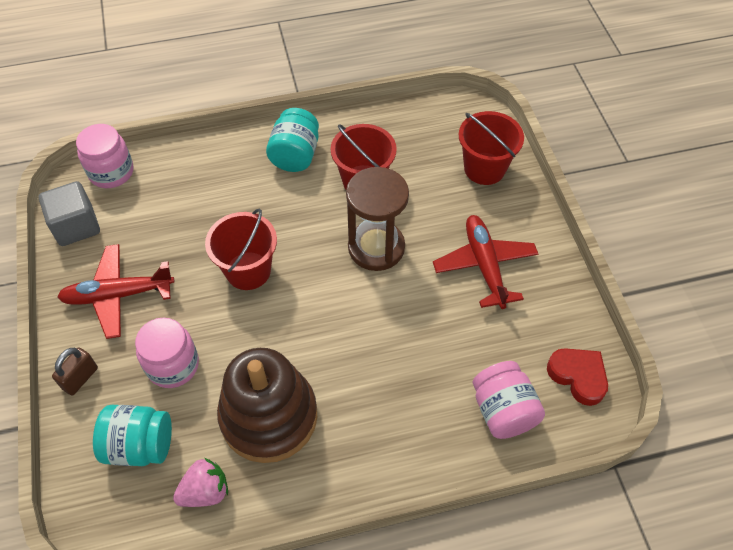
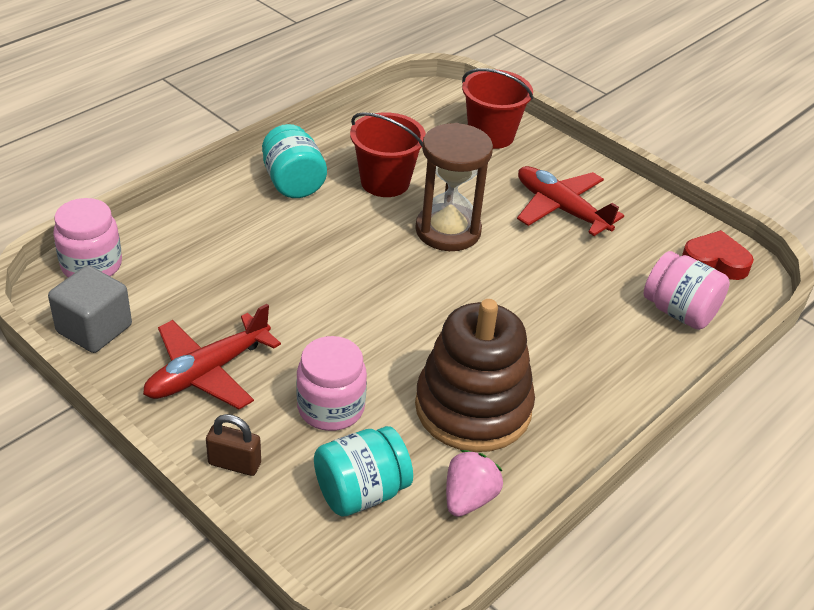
camera: 35 degrees left, 15 degrees down
brown padlock [52,348,98,395] -> brown padlock turned 75 degrees counterclockwise [206,414,261,476]
red bucket [205,209,277,290] -> none

